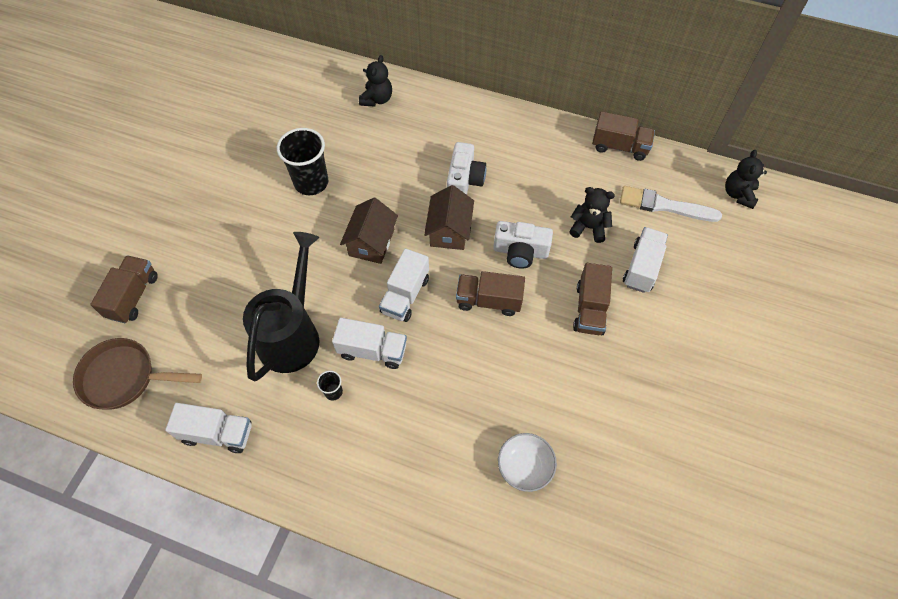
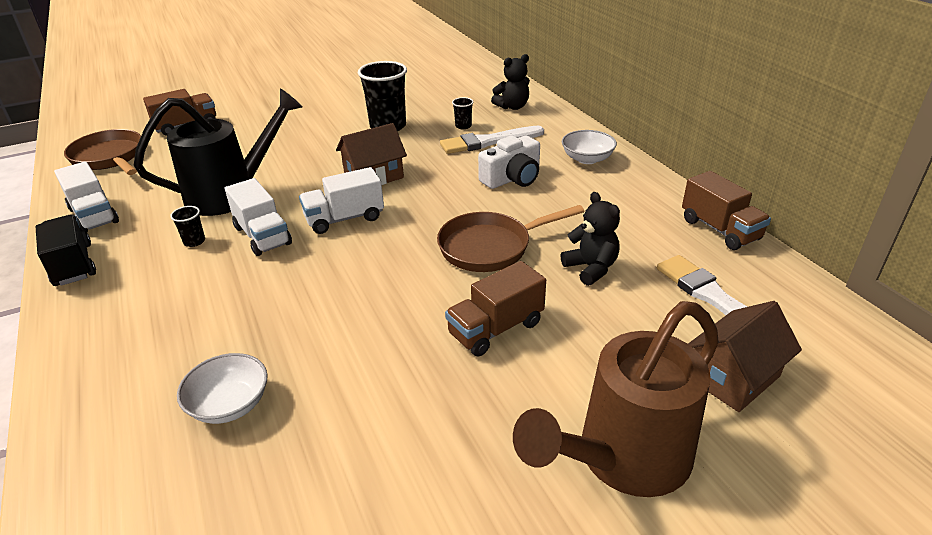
camera: 45 degrees right, 25 degrees down
brown house [424,185,474,250] -> brown house moved to [688,301,802,412]
brown truck [456,271,525,316] -> none
white camera [493,221,553,269] -> brown pan [437,205,584,272]
white truck [623,227,668,293] -> none
black teddy bear [725,150,767,209] -> none
none -> black truck [35,214,96,286]
none -> white brush [440,126,544,154]
none -> black cup [452,97,473,129]
none -> brown watering can [513,301,719,497]
none -> white bowl [562,130,617,164]

